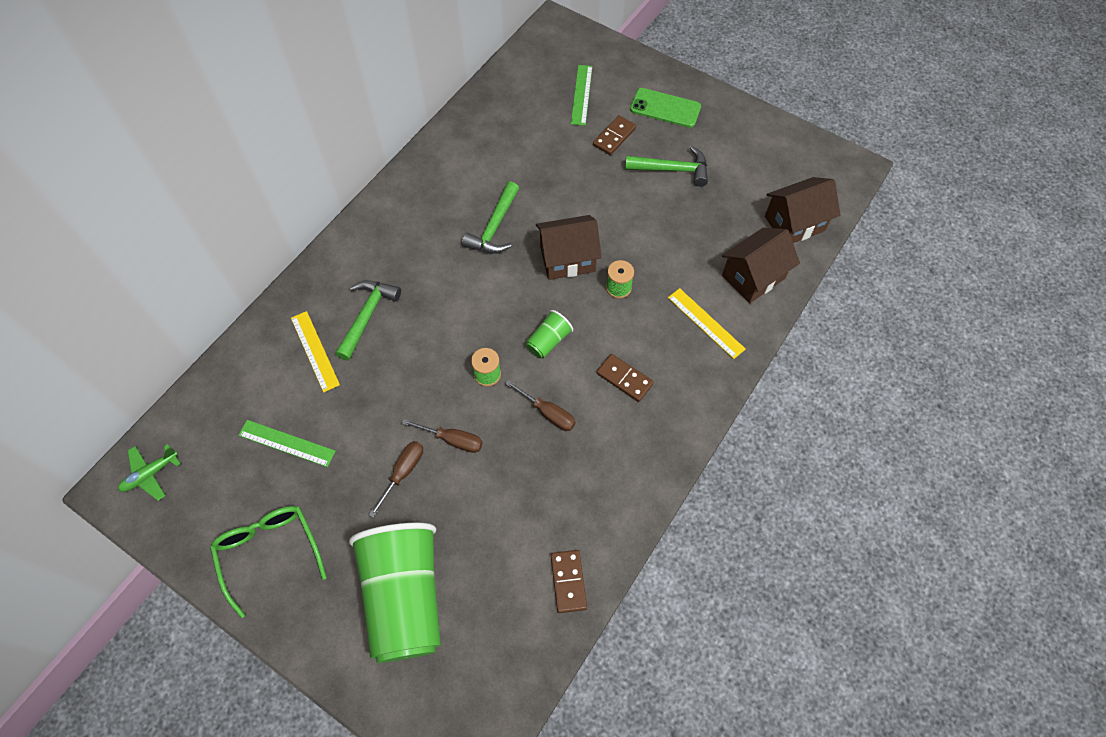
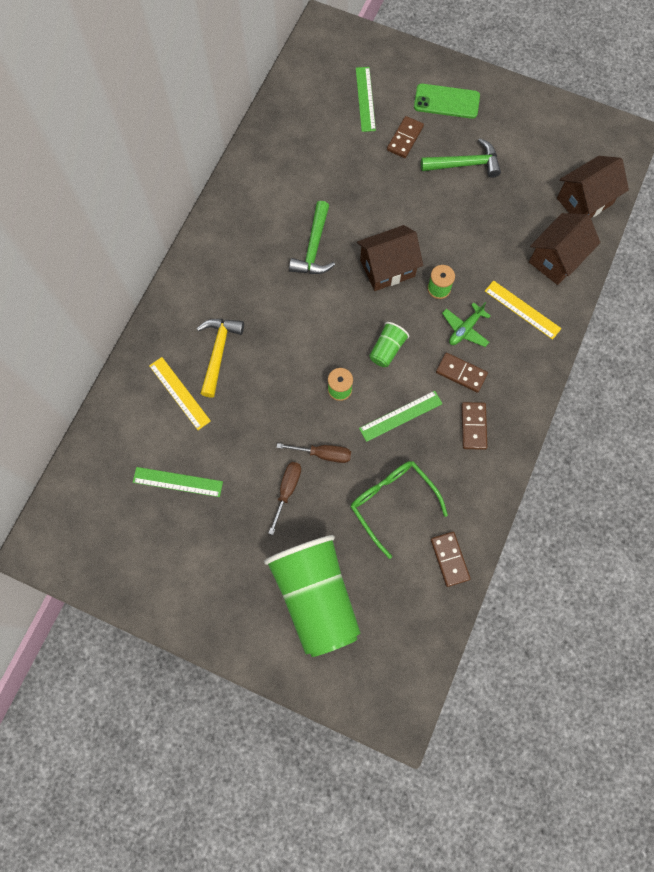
camera: 10 degrees left, 10 degrees up
green plane [118,444,181,501] -> green plane moved to [442,302,491,347]
green glasses [210,506,327,618] -> green glasses moved to [351,461,448,559]
green hammer [335,280,401,361] -> yellow hammer [197,319,244,398]
brown screwdriver [505,380,576,431] -> green ruler [359,391,443,442]
none -> brown domino [462,402,487,450]

